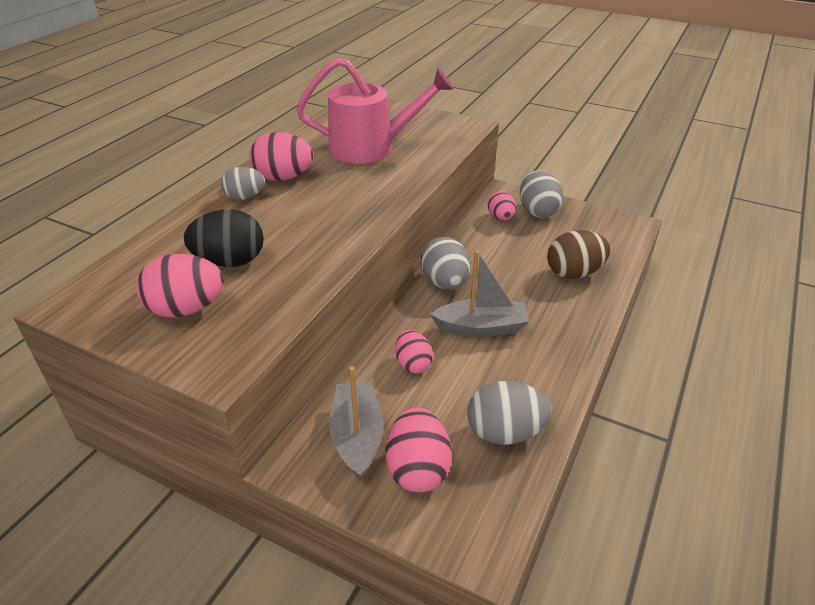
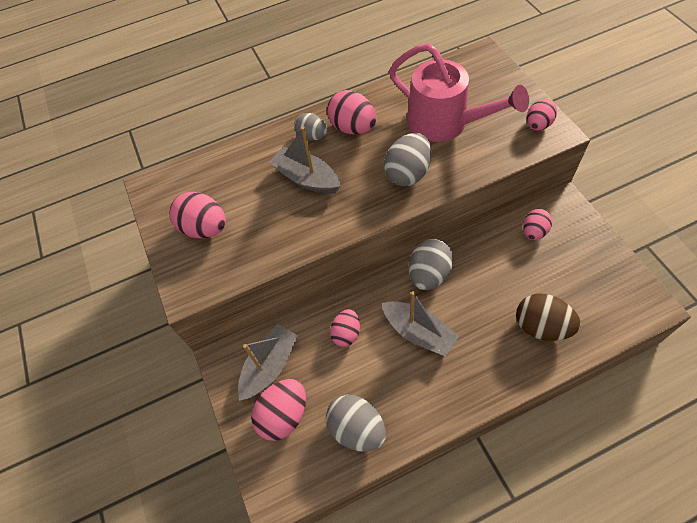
camera: 45 degrees right, 20 degrees up
black egg [184,209,264,267] -> none
grey egg [519,170,563,218] -> grey egg moved to [384,133,432,186]
none -> grey boat [269,126,340,194]
none -> pink egg [527,99,557,131]

